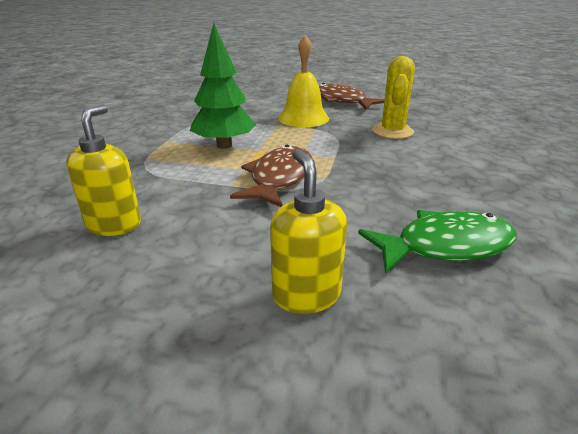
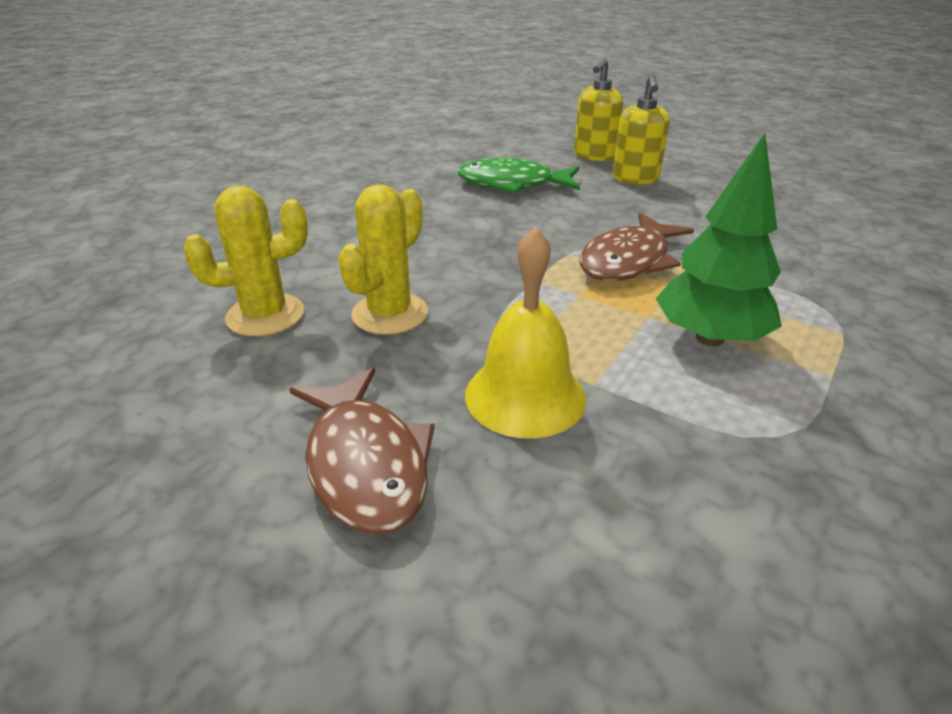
camera: 160 degrees left, 5 degrees up
yellow soap dispenser [66,105,141,236] -> yellow soap dispenser moved to [574,58,623,161]
none -> yellow cactus [184,186,308,336]

